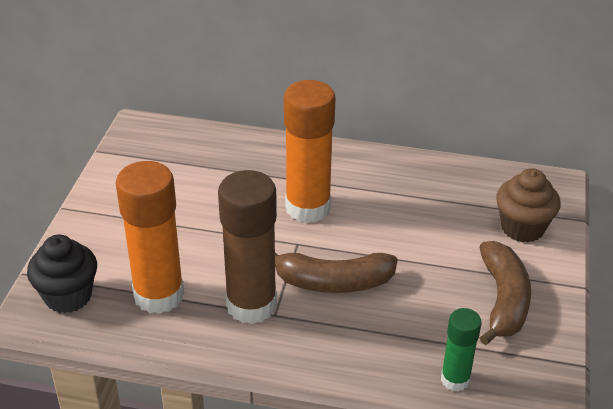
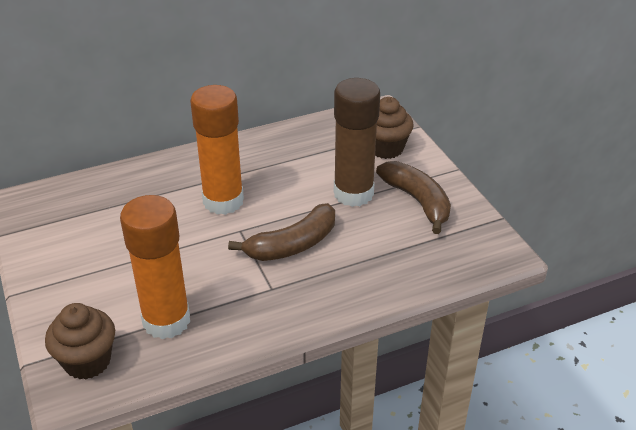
camera: 35 degrees left, 0 degrees up
black cupcake [27,234,97,313] -> brown cupcake [45,303,115,379]
brown glue stick [218,170,277,324] -> brown glue stick moved to [334,78,380,207]
green glue stick [441,308,482,391] -> none

